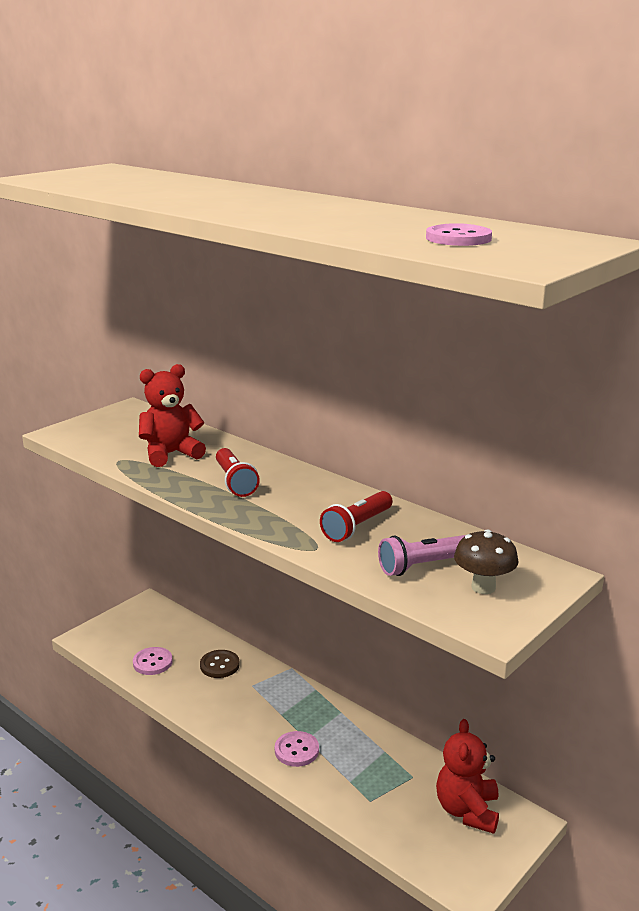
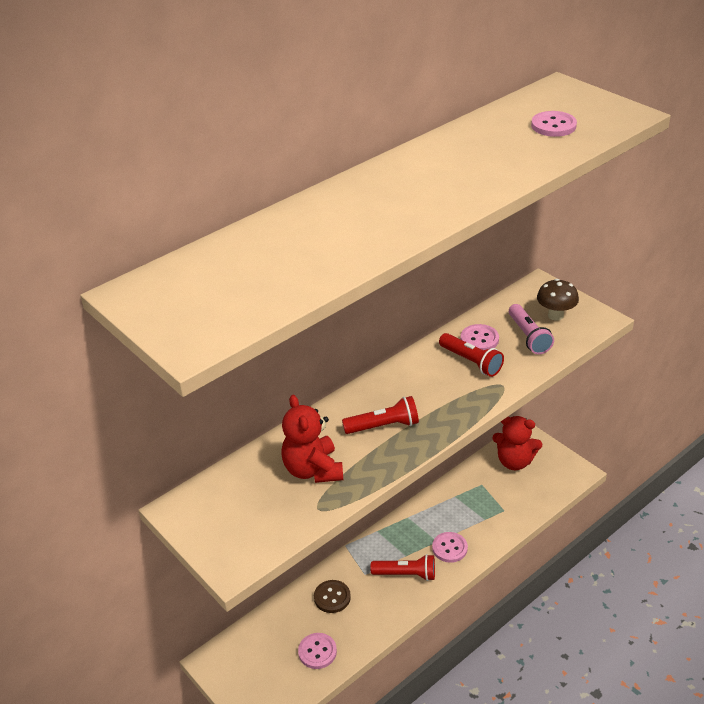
camera: 80 degrees left, 15 degrees up
none -> red flashlight [370,554,435,581]
none -> pink button [461,324,499,350]

